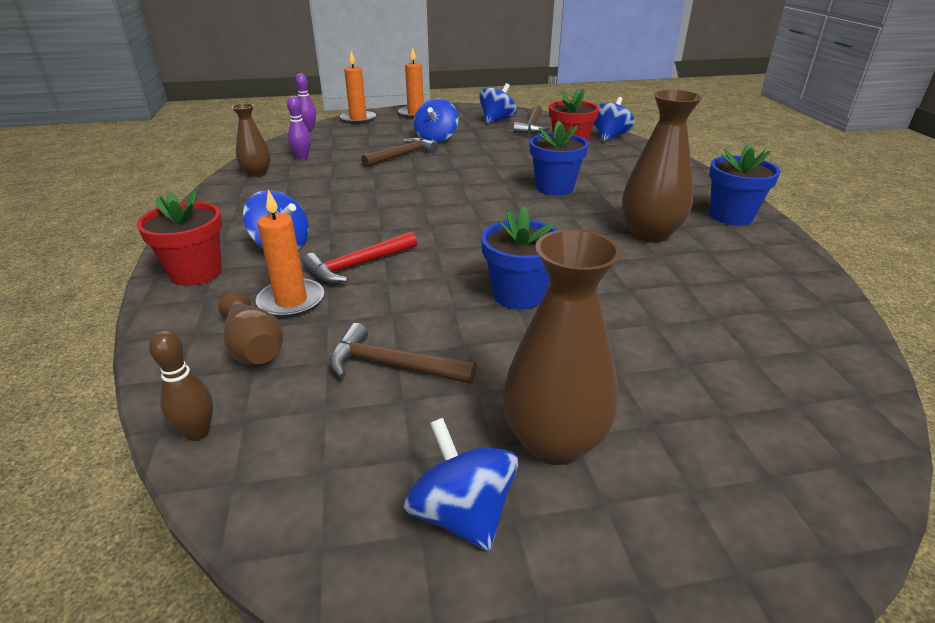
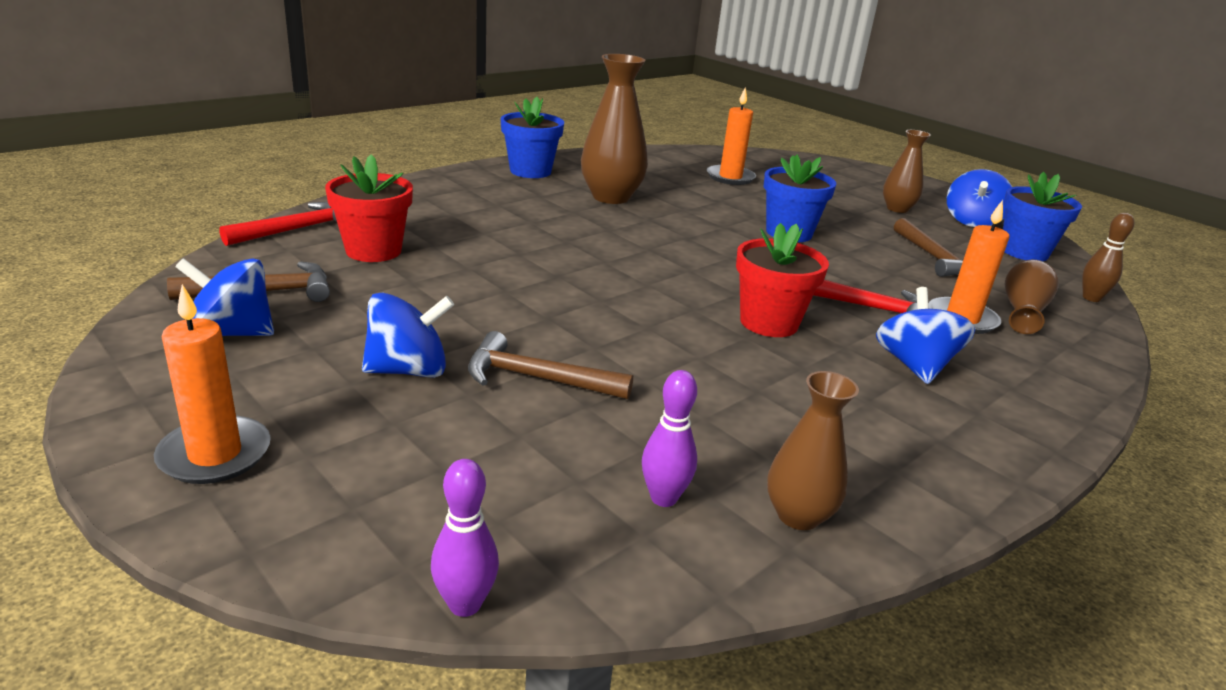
camera: 125 degrees left, 5 degrees down
red flower pot [137,191,222,286] -> red flower pot moved to [736,223,829,337]
orange candle [340,51,376,124] -> orange candle moved to [707,87,756,185]
brown vase [503,229,621,465] -> brown vase [883,130,931,213], size x0.60
blue flower pot [529,121,589,196] -> blue flower pot moved to [1003,172,1082,261]
blue spinning top [594,97,635,141] -> red hammer [219,202,337,246]

